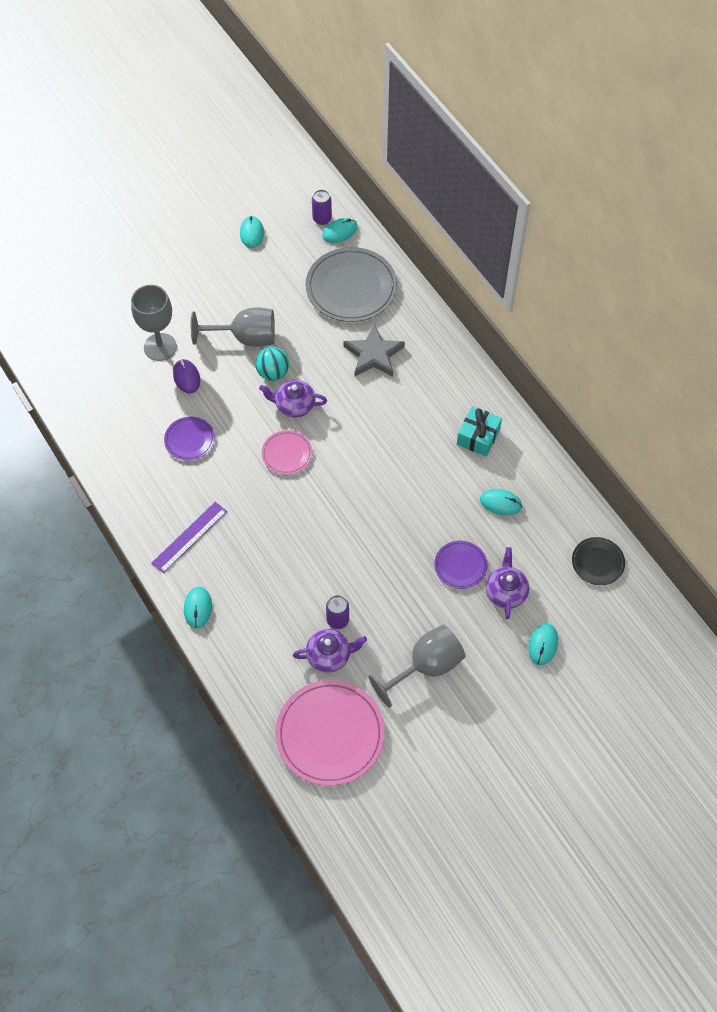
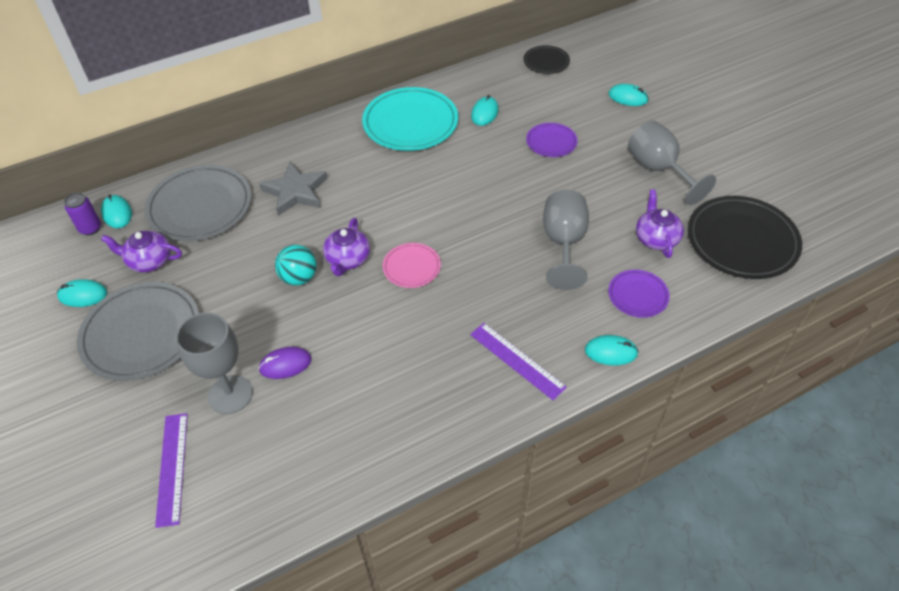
camera: 85 degrees left, 10 degrees down
purple plate [164,417,215,460] -> purple plate moved to [608,270,670,318]
grey goblet [191,308,275,347] -> grey goblet moved to [543,190,589,290]
pink plate [275,680,385,786] -> black plate [688,196,802,279]
purple can [326,595,349,629] -> none
turquoise gift [457,406,502,456] -> turquoise plate [362,87,458,151]
purple teapot [486,547,529,619] -> purple teapot moved to [101,231,182,272]
none -> grey plate [77,282,199,381]
none -> purple ruler [155,413,188,528]

